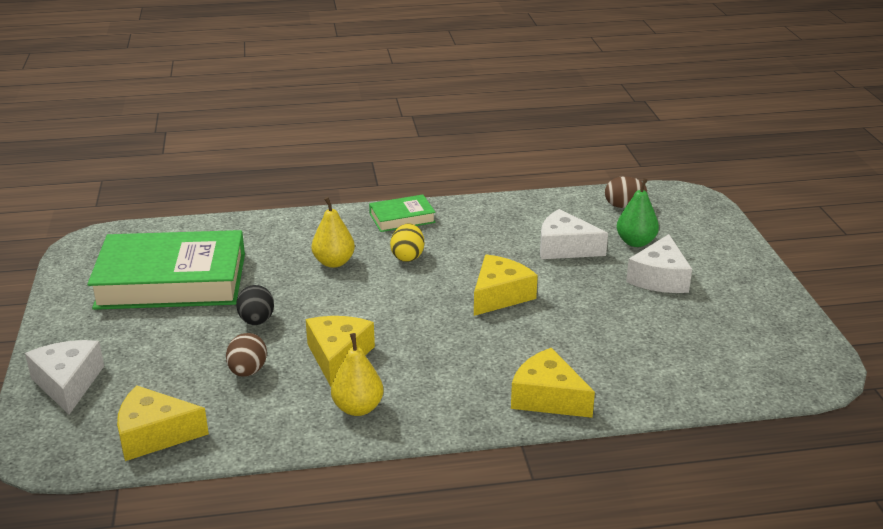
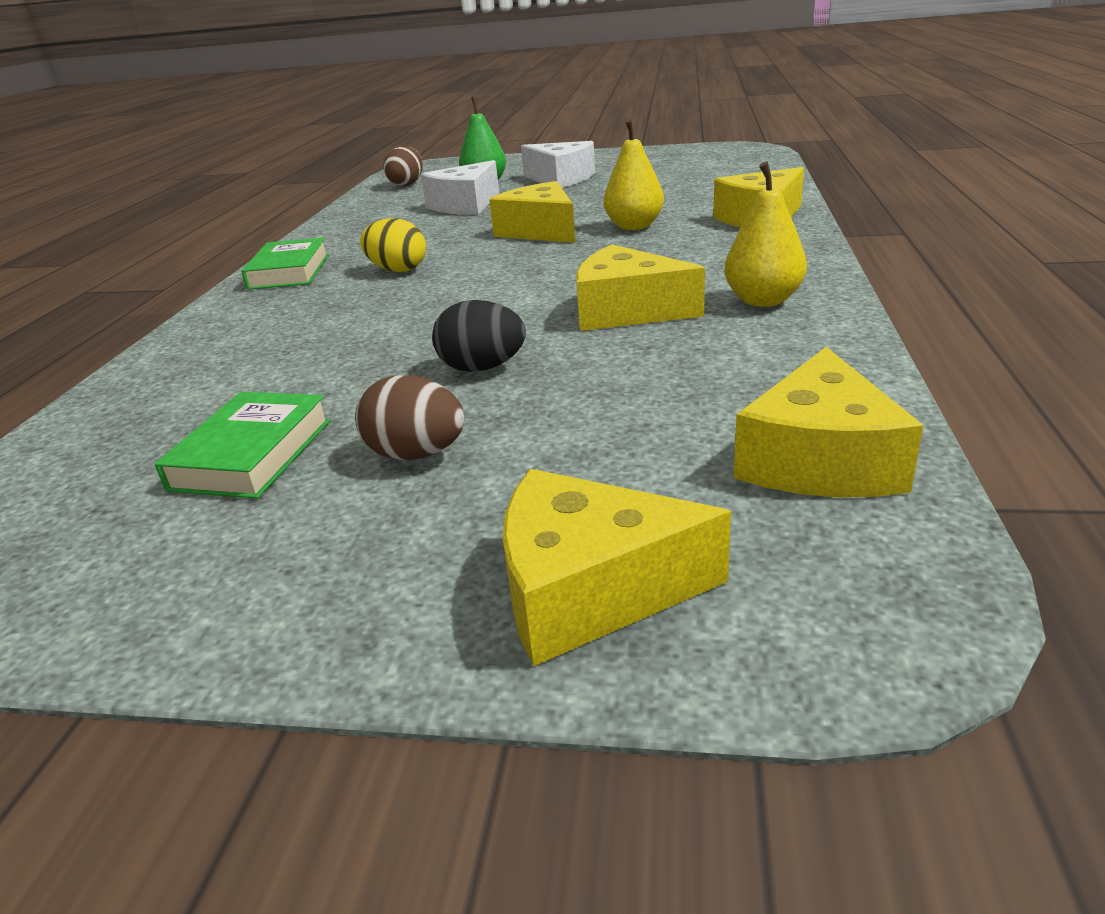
camera: 70 degrees left, 0 degrees up
white cheese [25,340,104,414] -> yellow cheese [503,469,731,666]
green book [87,230,245,310] -> green book [155,392,330,499], size x0.46
brown egg [226,333,267,377] -> brown egg moved to [355,375,465,460]
yellow pear [312,197,355,268] -> yellow pear moved to [604,119,664,230]

